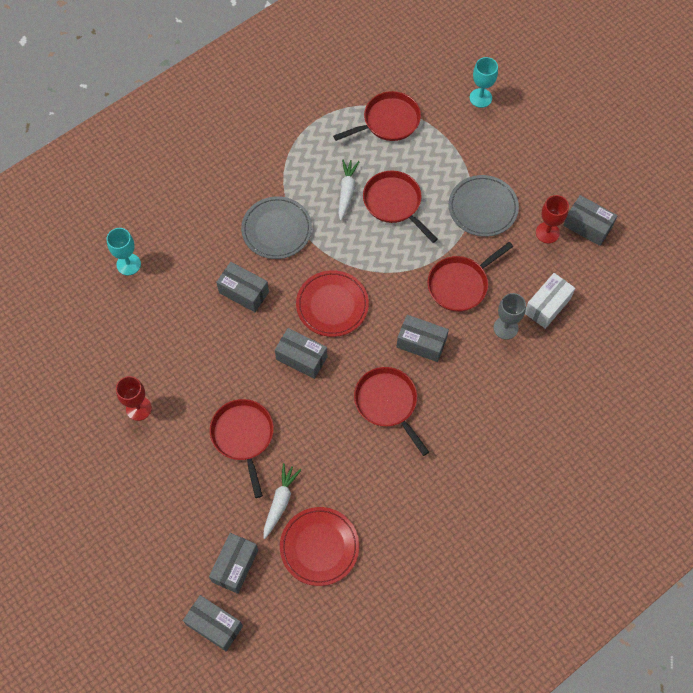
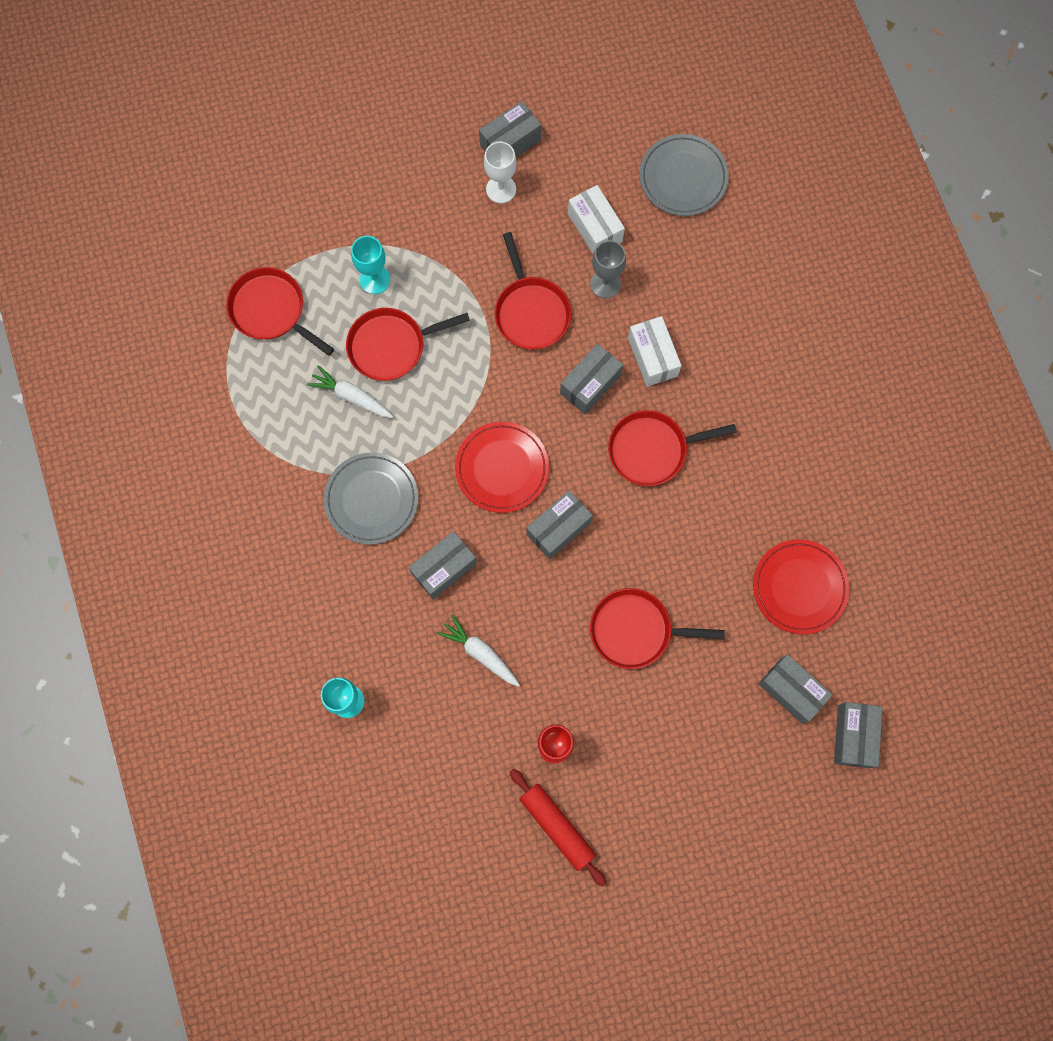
camera: 70 degrees left, 10 degrees up
grey box [183,595,243,651] -> grey box turned 45 degrees counterclockwise [834,702,883,768]
white carrot [264,463,301,539] -> white carrot moved to [437,615,520,687]
red pan [333,91,421,141] -> red pan turned 45 degrees counterclockwise [226,267,334,356]
grey plate [449,175,519,237] -> grey plate moved to [639,134,729,216]
turquoise goblet [470,57,498,108] -> turquoise goblet moved to [351,236,390,294]
red goblet [536,195,569,243] -> white goblet [484,141,517,203]
none -> red rolling pin [510,768,606,887]
none -> white box [628,316,681,387]

